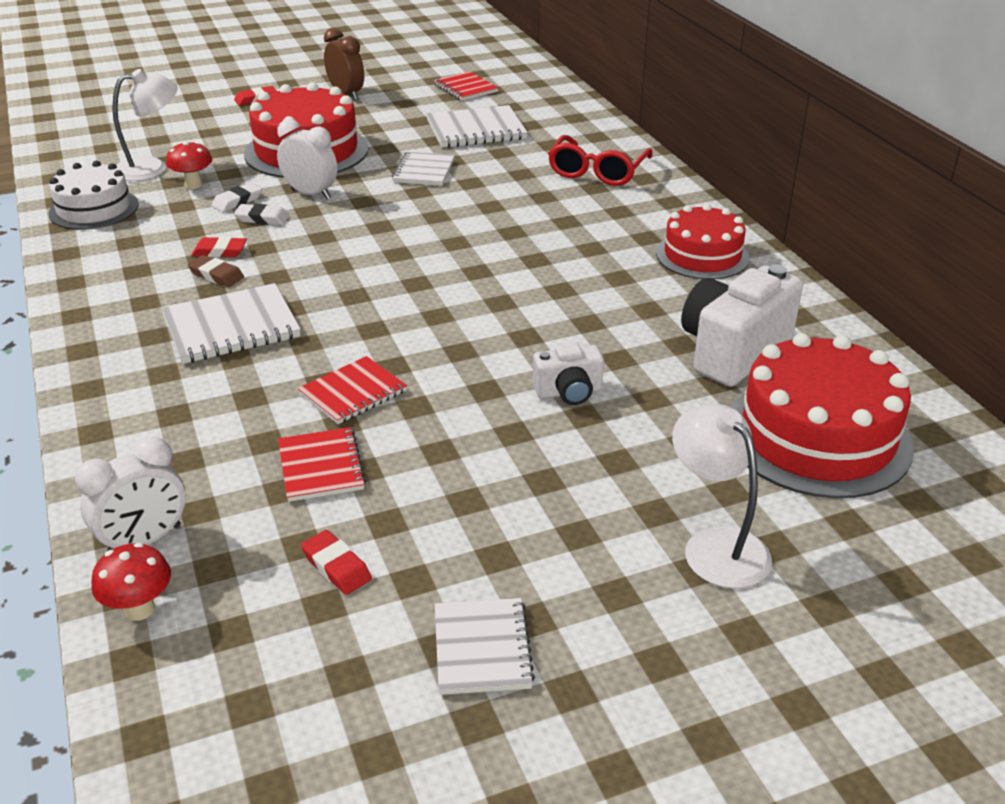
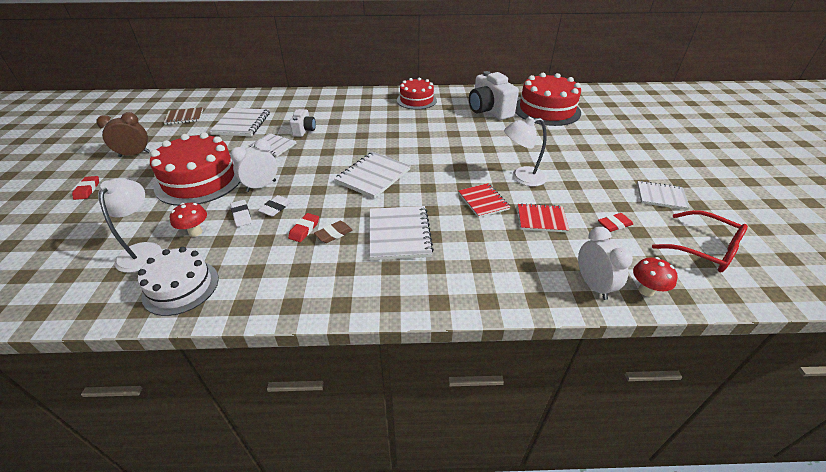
camera: 70 degrees left, 5 degrees up
red notebook [434,71,499,101] -> brown notebook [164,107,203,125]
white camera [533,342,604,405] -> white camera moved to [289,109,316,137]
red glasses [548,135,652,186] -> red glasses moved to [652,210,748,272]
white lamp [672,404,772,588] -> white lamp moved to [504,116,547,187]
none -> white notebook [334,152,411,199]

